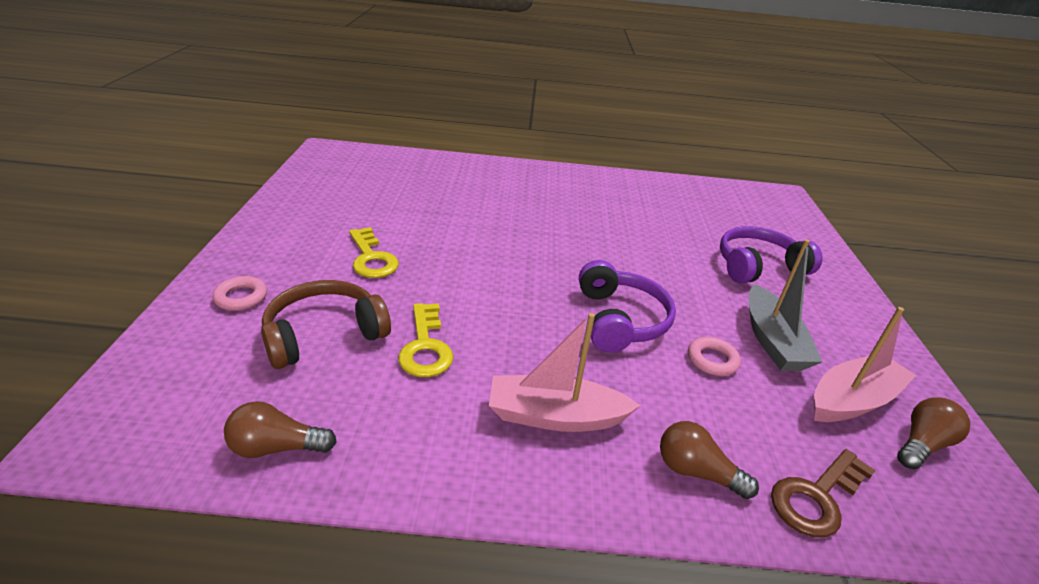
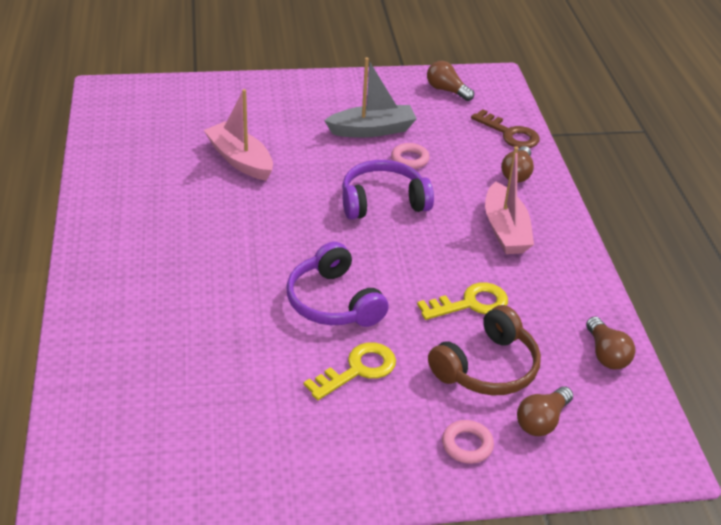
camera: 100 degrees left, 5 degrees up
brown headphones [261,280,391,369] -> brown headphones turned 90 degrees counterclockwise [428,305,541,396]
purple headphones [720,226,823,283] -> purple headphones moved to [286,242,389,327]
pink boat [814,307,916,422] -> pink boat moved to [204,89,273,181]
none -> brown light bulb [517,386,573,436]

